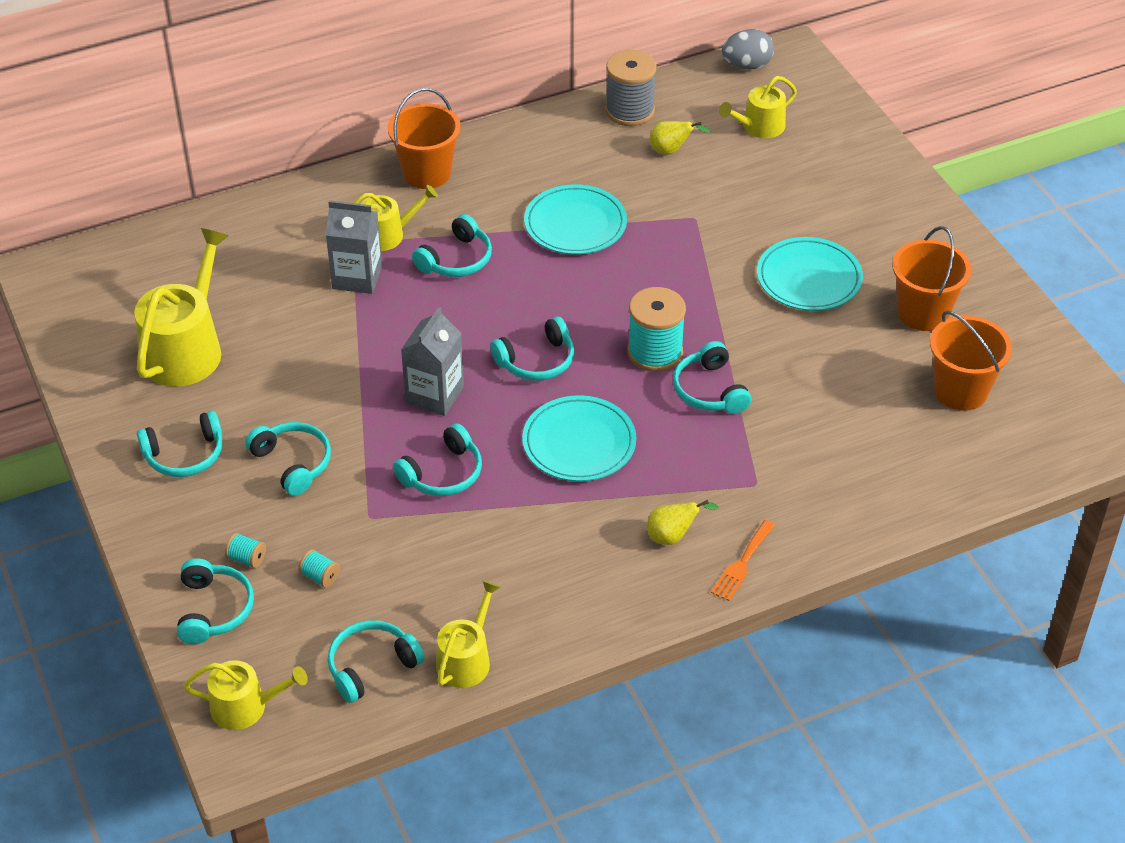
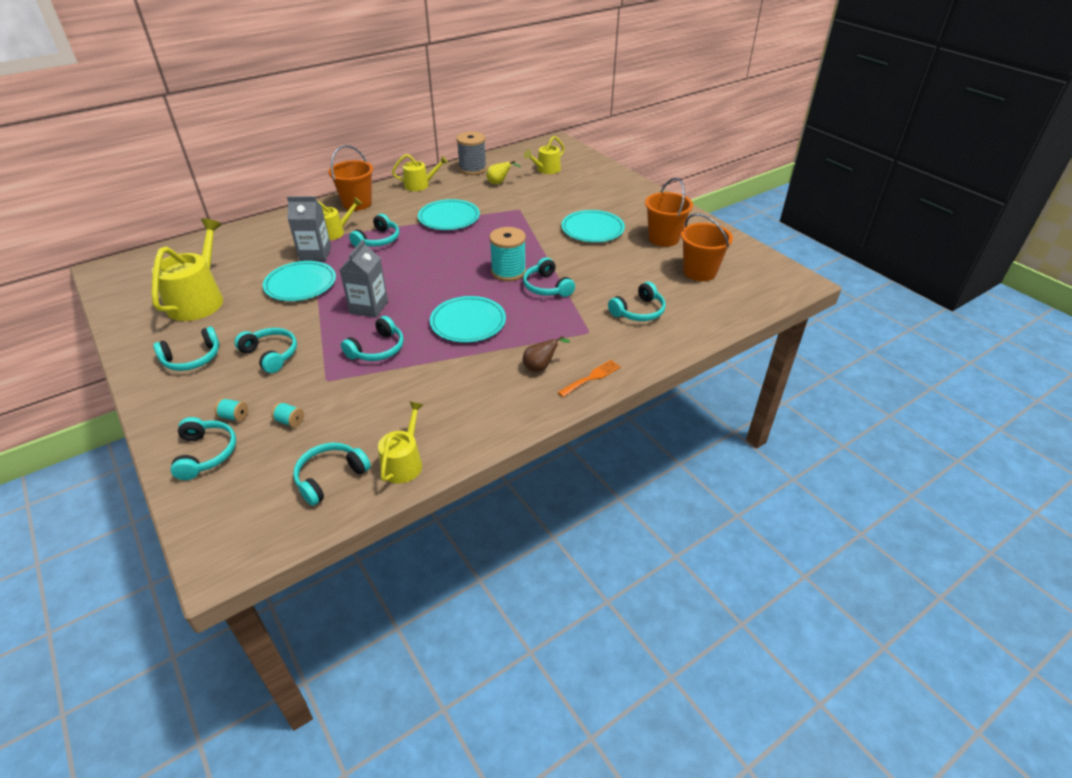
camera: 10 degrees left, 5 degrees down
yellow watering can [183,660,308,730] -> yellow watering can moved to [392,154,448,191]
turquoise headphones [490,316,574,381] -> turquoise headphones moved to [608,282,666,321]
yellow pear [647,500,719,545] -> brown pear [523,336,570,372]
orange fork [711,520,775,601] -> orange fork turned 150 degrees counterclockwise [558,360,621,397]
grey egg [722,29,774,70] -> none
none -> turquoise plate [263,261,336,301]

